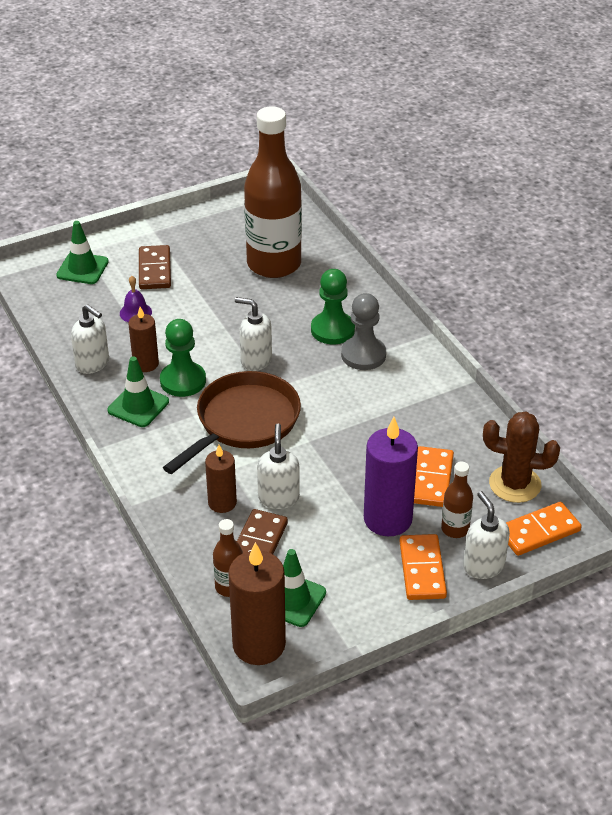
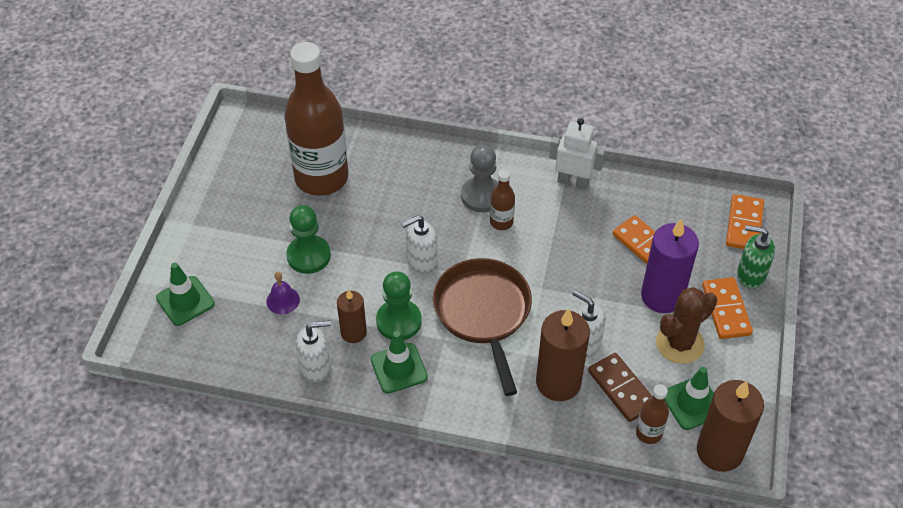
camera: 50 degrees left, 10 degrees up
brown domino [139,245,171,289] -> none
brown candle [205,445,237,513] -> brown candle [536,309,590,401], size x1.69
green pawn [311,269,355,344] -> green pawn moved to [286,205,331,274]
orange domino [399,534,447,600] -> orange domino turned 45 degrees clockwise [702,277,753,339]
brown bottle [441,461,473,538] -> brown bottle moved to [490,169,515,230]
white soap dispenser [463,491,510,579] -> green soap dispenser [737,225,775,289]
brown cactus [483,412,560,503] -> brown cactus moved to [656,287,717,364]
none -> white robot [549,118,605,189]

